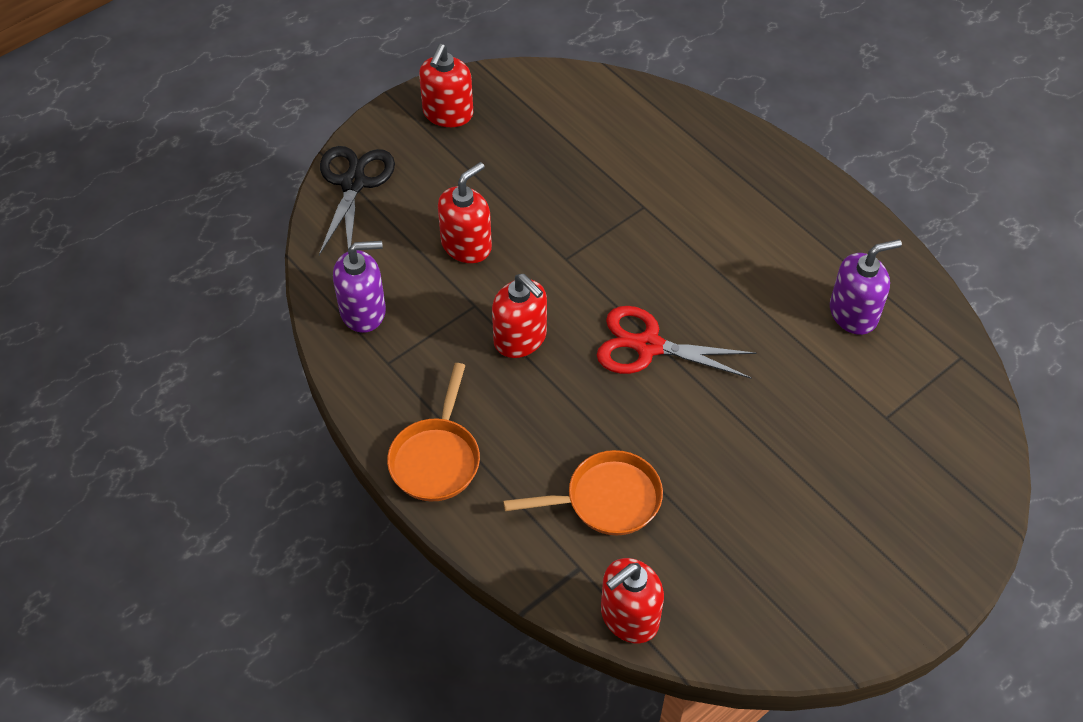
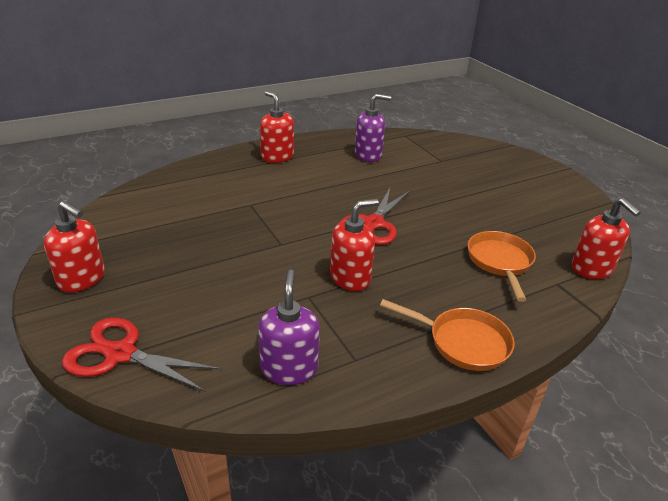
camera: 80 degrees left, 20 degrees down
black scissors [319,146,395,255] -> red scissors [62,318,222,392]
red soap dispenser [438,162,492,263] -> red soap dispenser moved to [260,91,294,163]
purple soap dispenser [830,239,902,335] -> purple soap dispenser turned 90 degrees clockwise [355,94,391,162]

